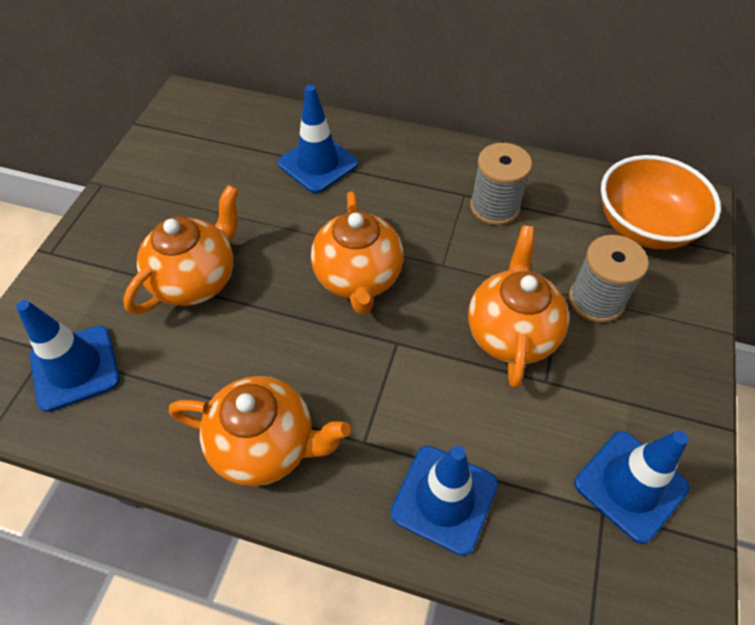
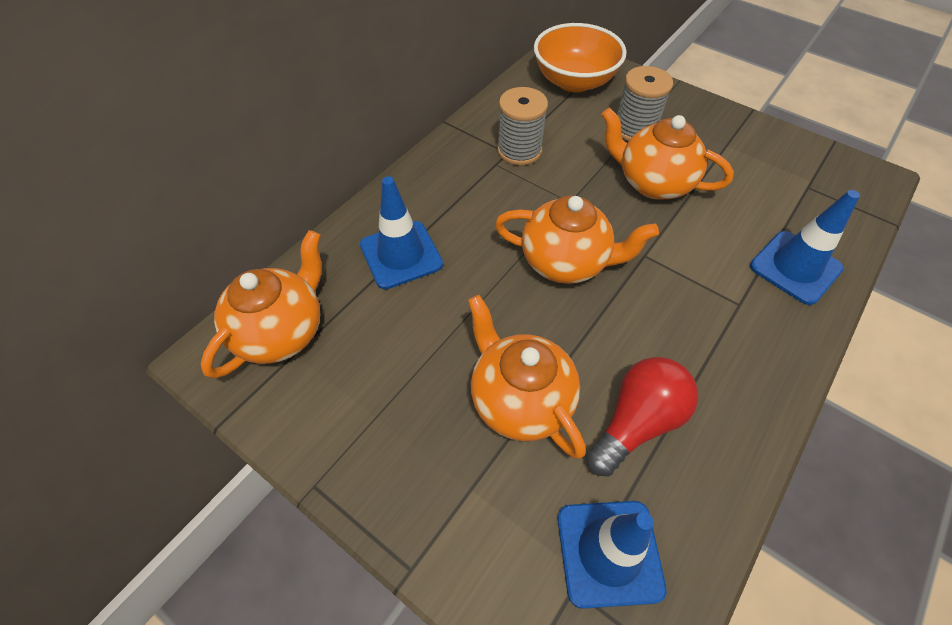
camera: 70 degrees left, 0 degrees up
orange teapot [169,376,351,486] -> orange teapot moved to [201,230,322,379]
blue traffic cone [574,431,689,544] -> none
none -> red light bulb [586,357,698,476]

